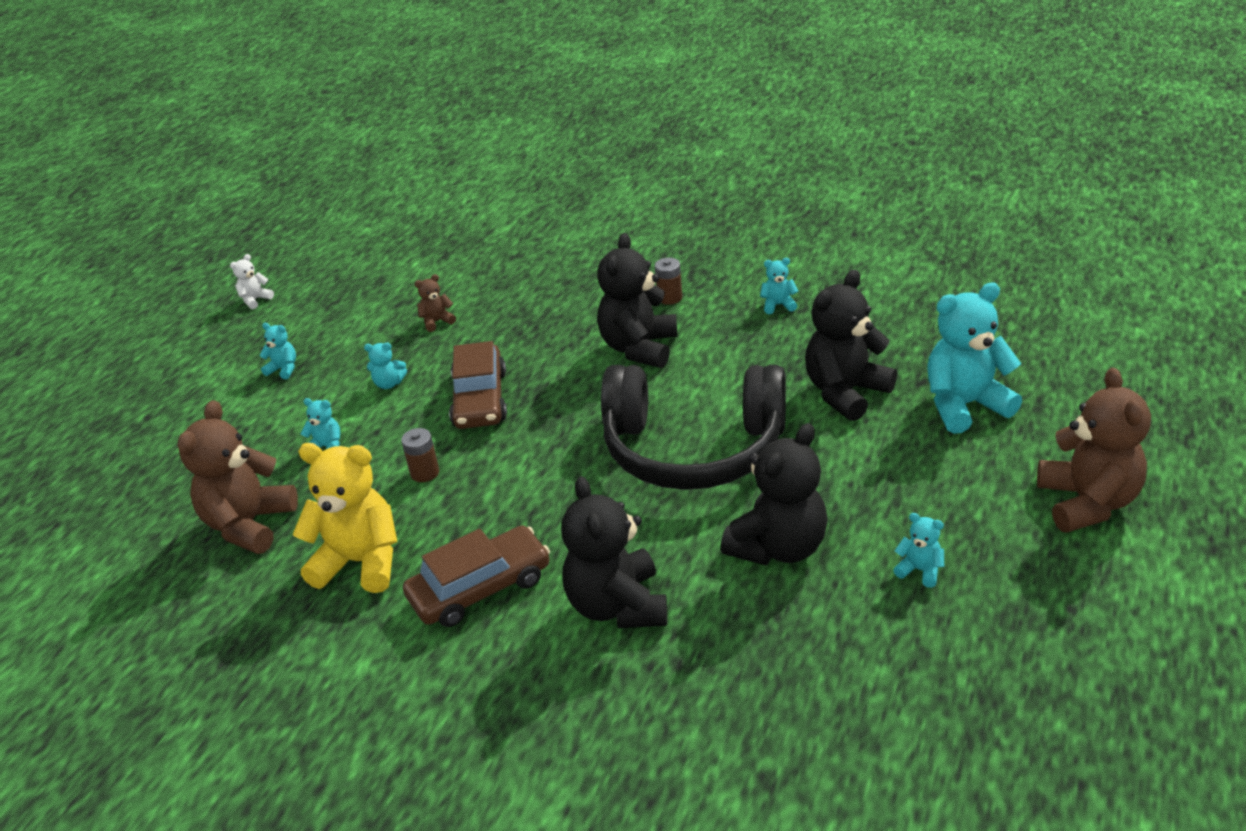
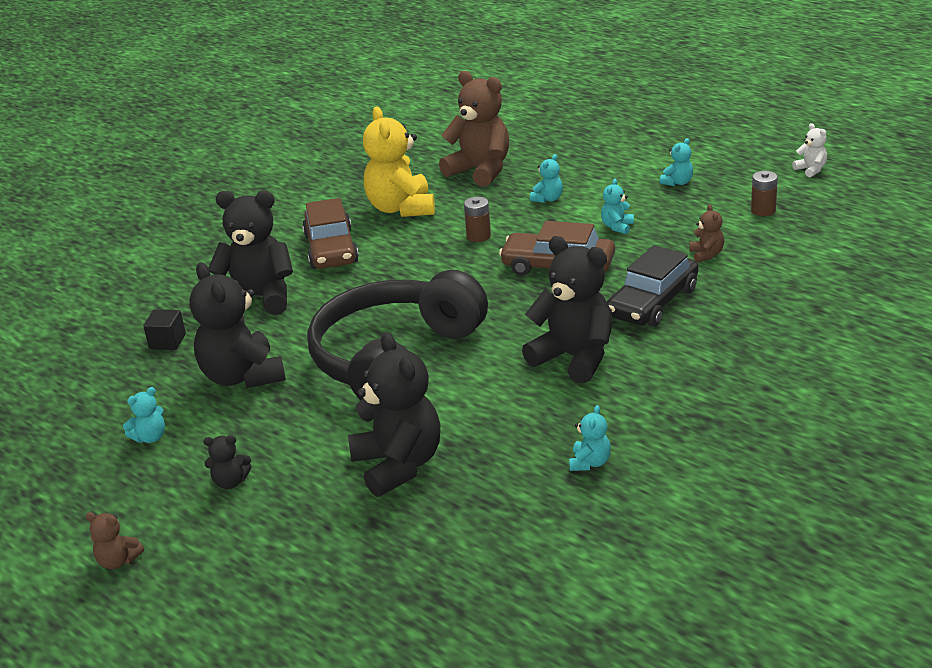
camera: 110 degrees right, 5 degrees down
yellow teddy bear [292,443,398,593] -> yellow teddy bear turned 135 degrees clockwise [363,107,435,217]
brown battery [655,258,682,305] -> brown battery moved to [751,171,778,216]
turquoise teddy bear [927,282,1022,434] -> none
brown teddy bear [1037,368,1151,533] -> brown teddy bear [86,512,144,569], size x0.45
none -> black cube [143,309,186,350]
none -> black teddy bear [204,435,251,489]
none -> black car [607,245,699,327]

